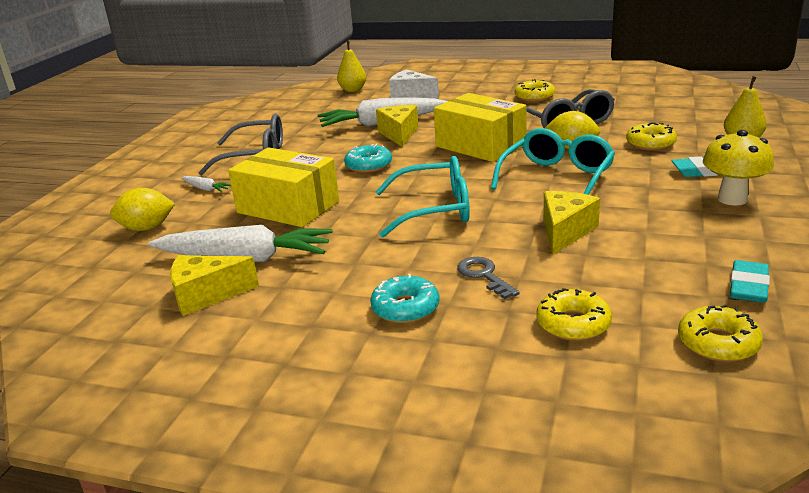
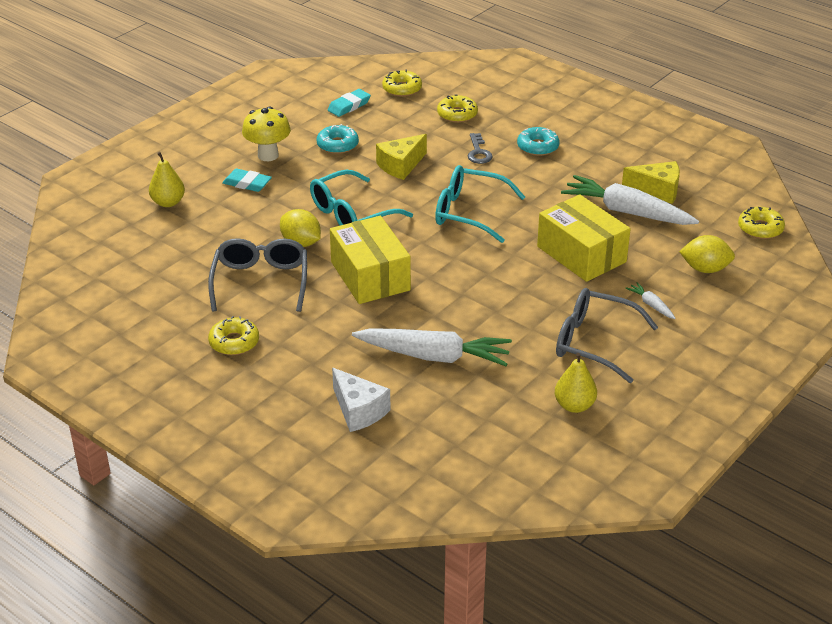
camera: 160 degrees left, 10 degrees up
yellow pear [337,41,366,92] -> yellow pear moved to [555,353,597,413]
turquoise donut [344,144,392,173] -> turquoise donut moved to [317,124,359,154]
yellow cheese [376,105,418,147] -> none
yellow donut [626,122,677,151] -> yellow donut moved to [738,207,785,239]

